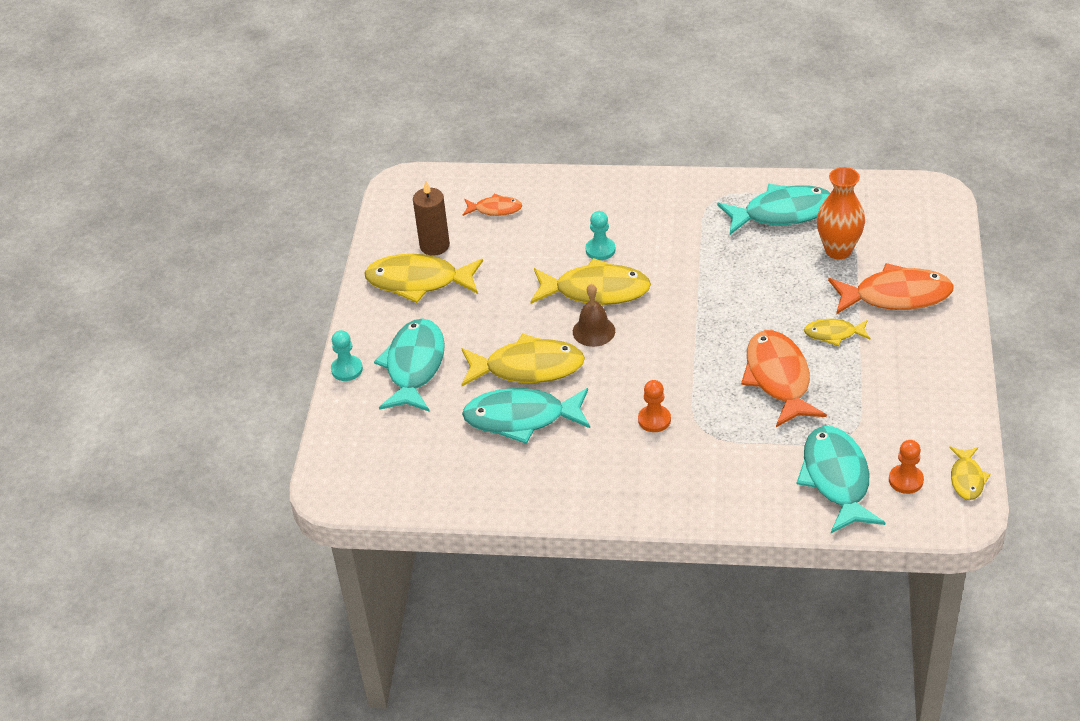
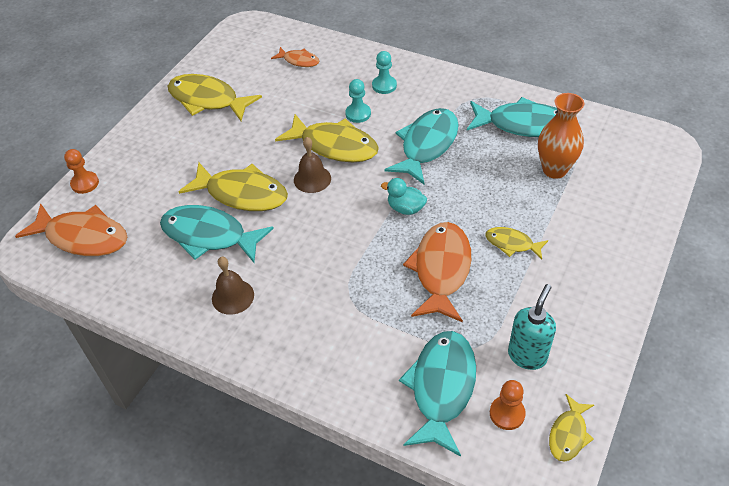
camera: 20 degrees right, 5 degrees up
turquoise pawn [331,330,363,381] -> turquoise pawn moved to [372,51,397,94]
turquoise fish [374,319,445,412] -> turquoise fish moved to [385,108,459,184]
brown candle [413,180,450,256] -> none
orange pawn [638,380,671,432] -> orange pawn moved to [64,149,99,194]
orange fish [828,263,954,314] -> orange fish moved to [15,203,127,256]
none -> brown bell [212,257,254,315]
none -> turquoise duck [381,178,427,215]
none -> turquoise soap dispenser [508,284,556,370]

